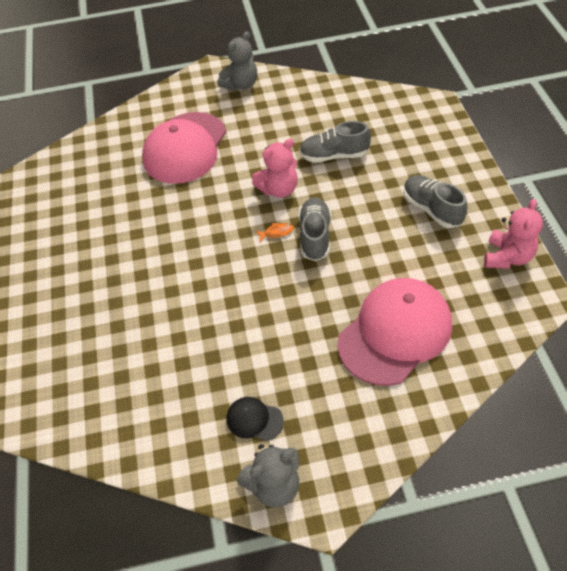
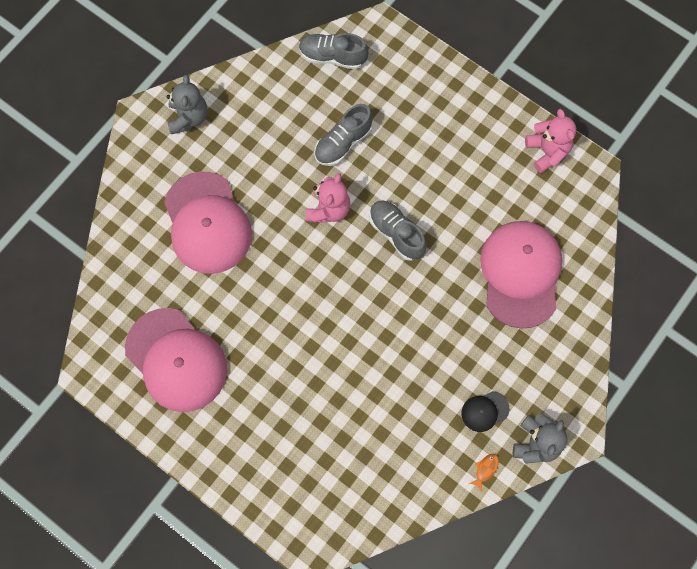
camera: 45 degrees left, 20 degrees up
orange fish [256,223,294,242] -> orange fish moved to [469,454,499,491]
grey shoe [403,175,467,228] -> grey shoe moved to [299,33,368,69]
none -> pink cap [125,308,227,412]

